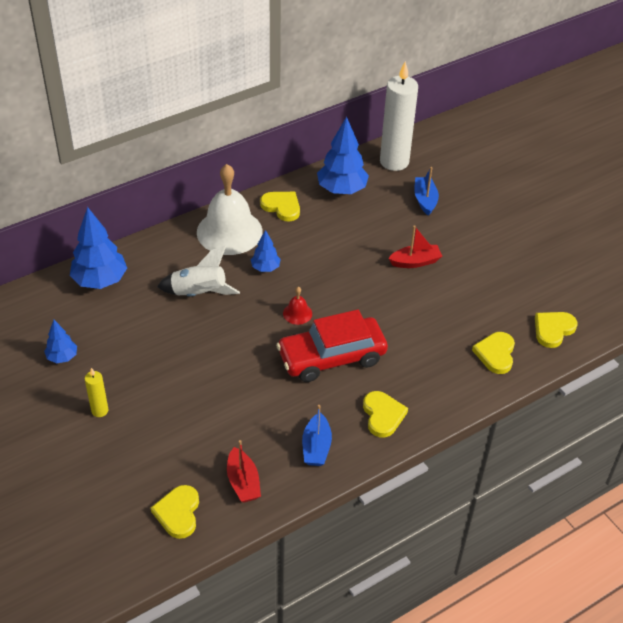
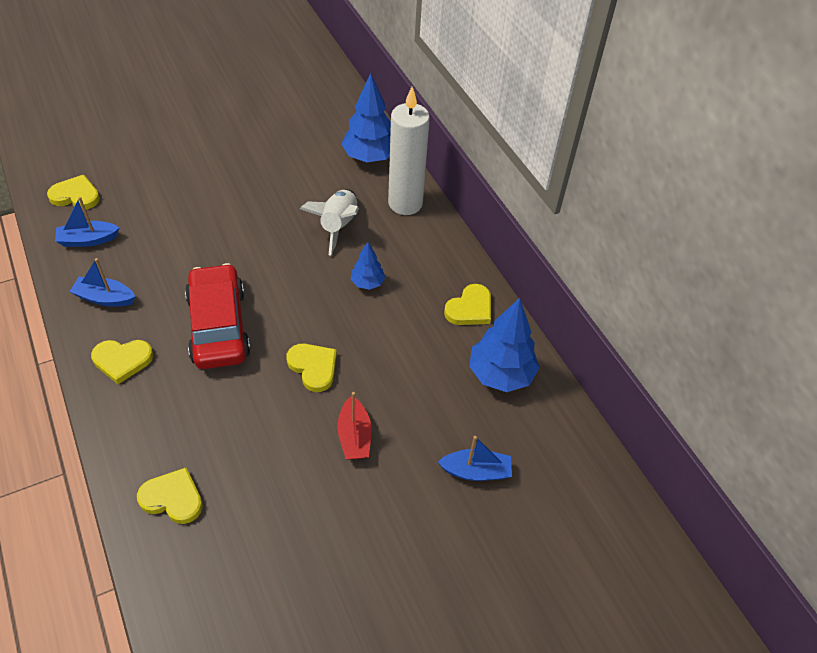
camera: 95 degrees right, 5 degrees up
blue tree [44,320,77,363] -> none
yellow candle [85,368,108,417] -> none
white bell [197,164,262,255] -> none
red boat [227,440,261,503] -> blue boat [55,197,119,247]
red bell [283,287,312,325] -> none
white candle [380,61,418,171] -> white candle moved to [388,87,430,215]
yellow heart [535,312,577,348] -> yellow heart moved to [286,344,337,392]

